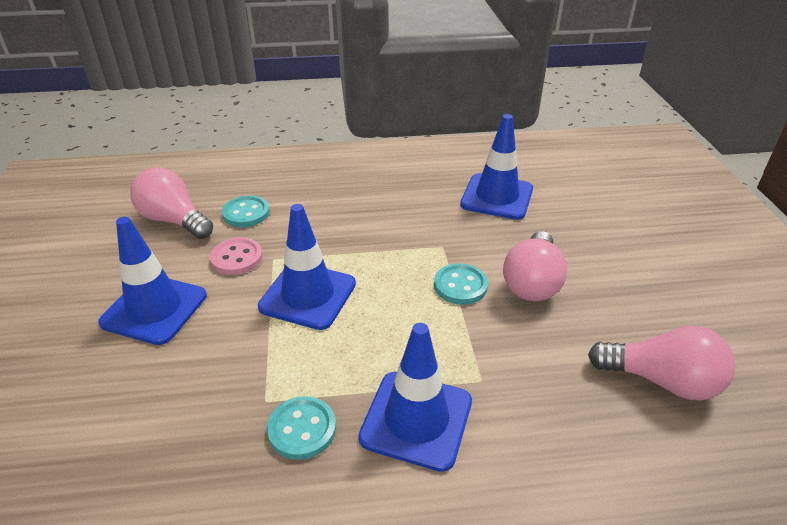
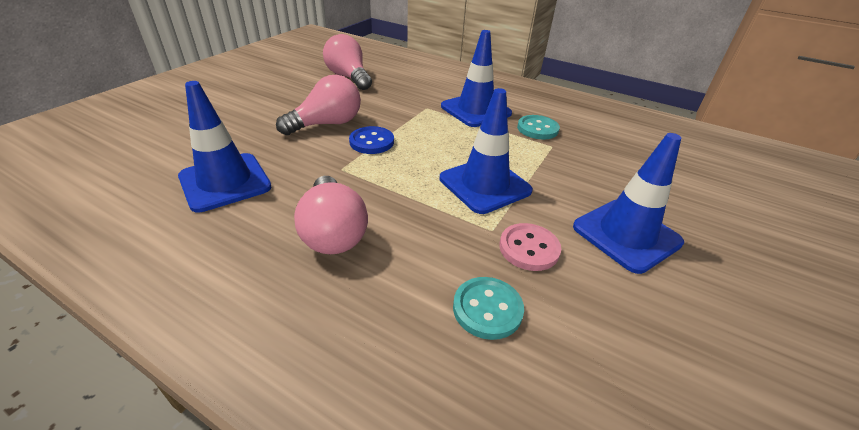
camera: 145 degrees left, 0 degrees up
pink light bulb [130,167,213,239] -> pink light bulb moved to [294,176,368,254]
turquoise button [434,263,488,305] -> blue button [349,126,394,154]

